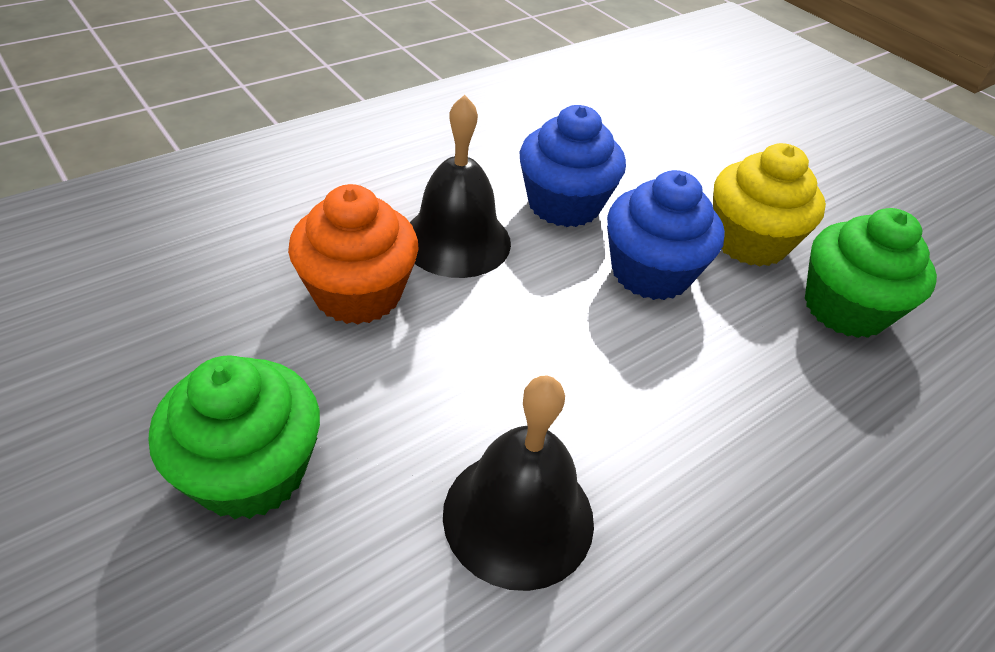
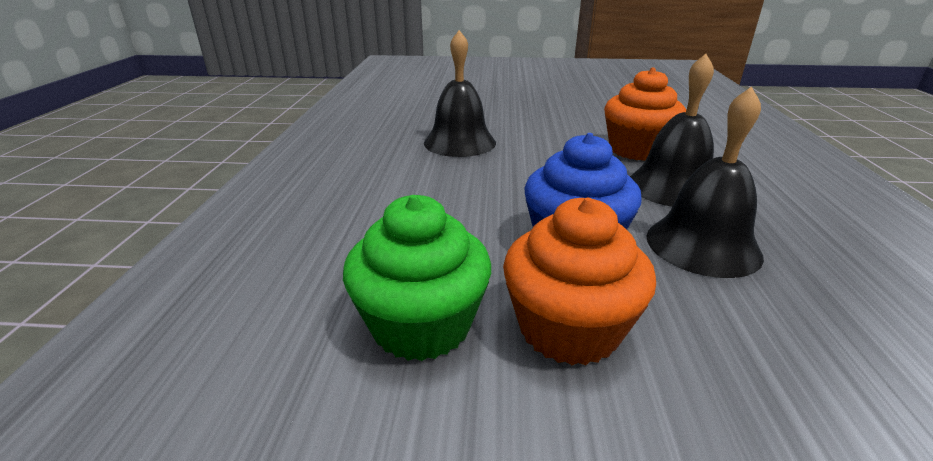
camera: 135 degrees right, 15 degrees down
green cupcake [149,355,320,519] -> none
blue cupcake [520,105,626,227] -> black bell [647,86,764,278]
yellow cupcake [713,143,826,266] -> orange cupcake [503,198,656,365]

